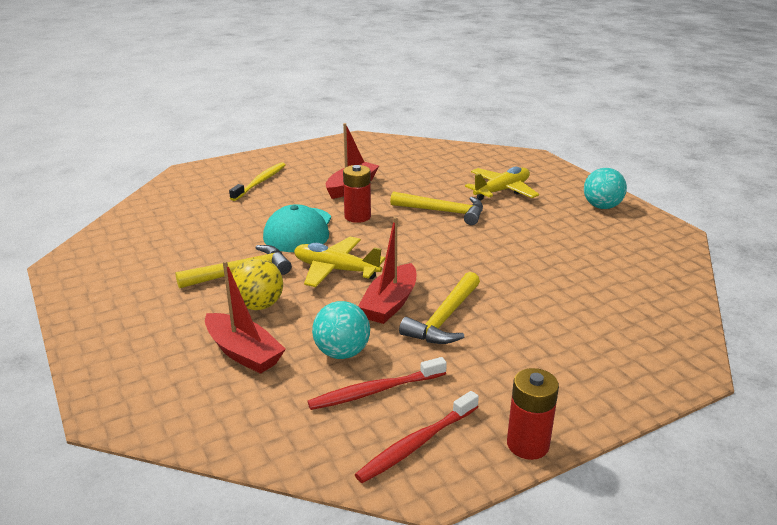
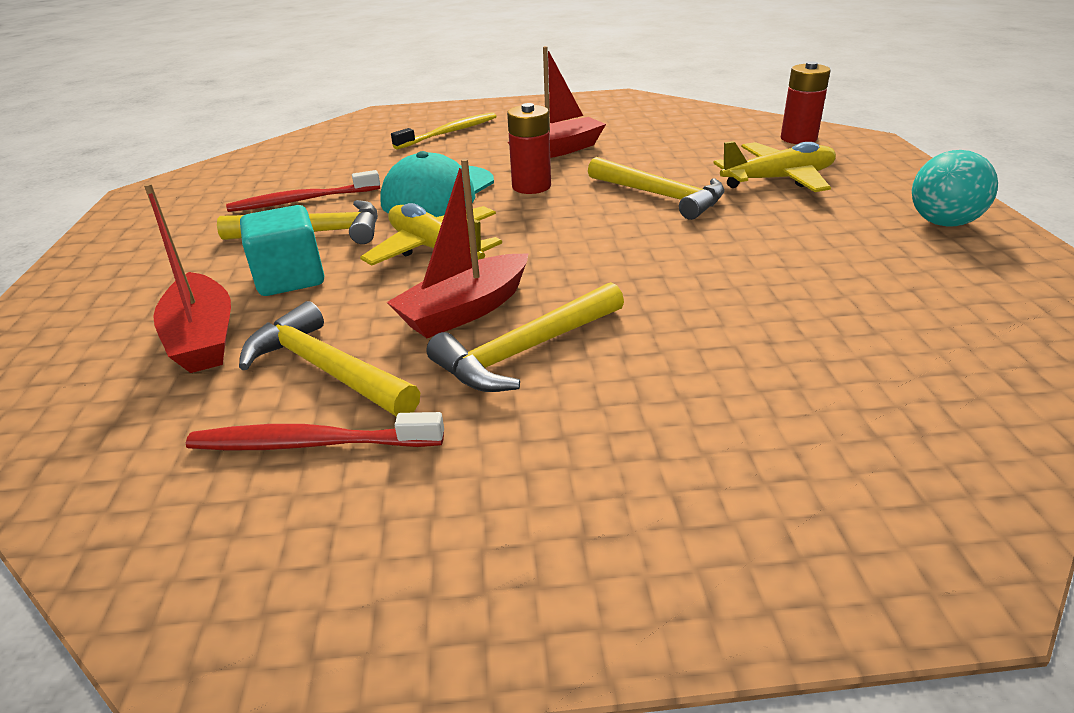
camera: 25 degrees right, 5 degrees up
yellow ball [232,258,283,310] -> turquoise cube [240,205,324,296]
turquoise ball [312,301,370,359] -> yellow hammer [239,301,420,417]
red toothbrush [355,391,479,483] -> red toothbrush moved to [226,170,380,212]
red battery [507,368,559,460] -> red battery moved to [781,61,830,144]

